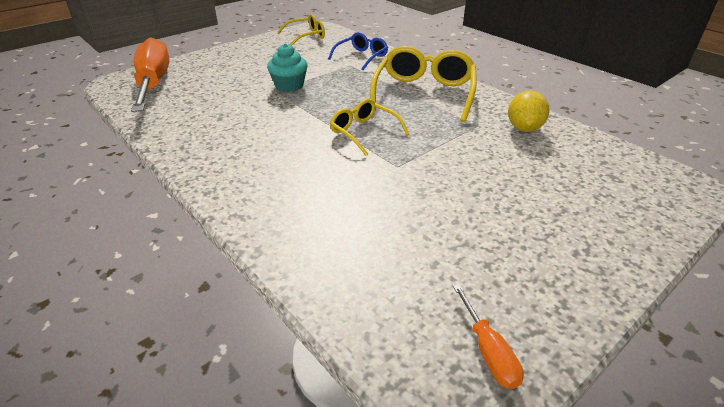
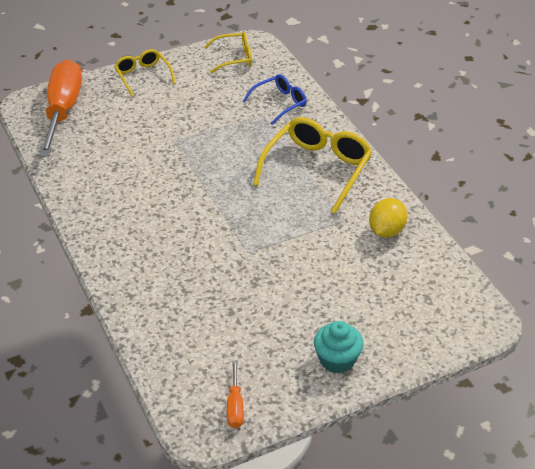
camera: 15 degrees right, 5 degrees up
turquoise cupcake [267,44,307,92] -> turquoise cupcake moved to [314,321,363,374]
yellow glasses [330,99,409,156] -> yellow glasses moved to [114,49,176,97]

